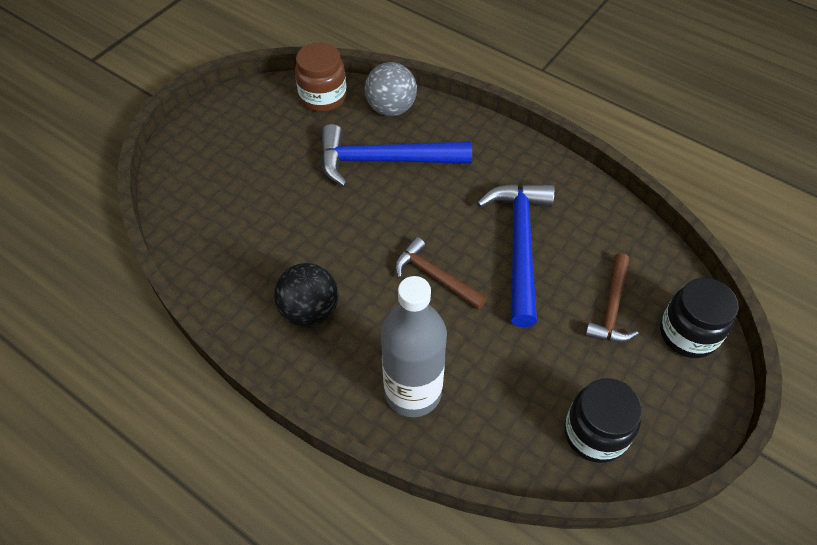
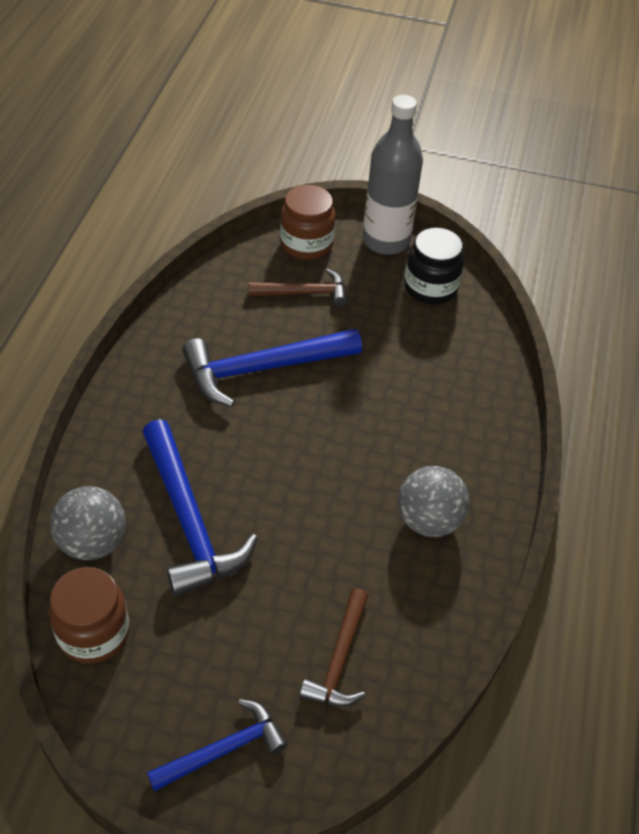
camera: 115 degrees left, 5 degrees down
black ball [274,263,339,327] -> grey ball [398,466,469,537]
grey bottle [381,276,447,417] -> grey bottle moved to [363,95,423,255]
brown hammer [395,237,487,310] -> brown hammer moved to [299,588,368,707]
black jar [660,278,739,358] -> brown jar [280,185,335,260]
none -> blue hammer [147,699,287,791]

